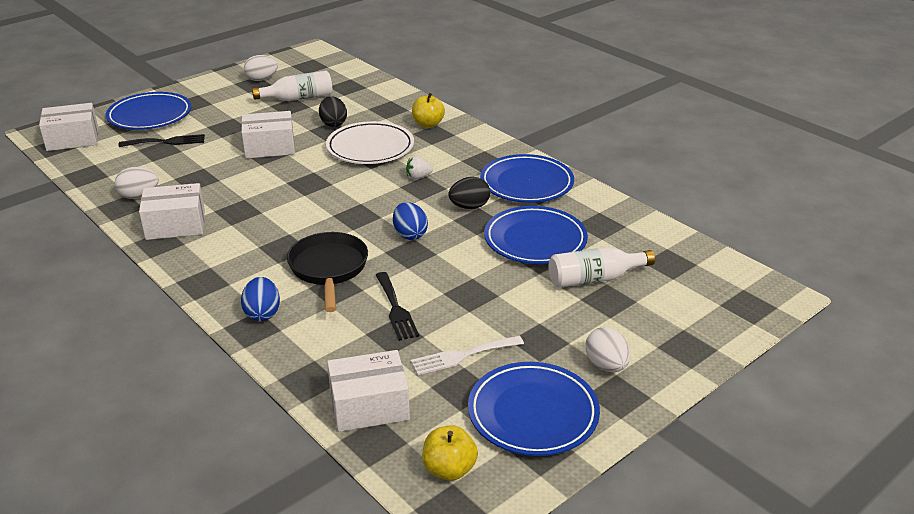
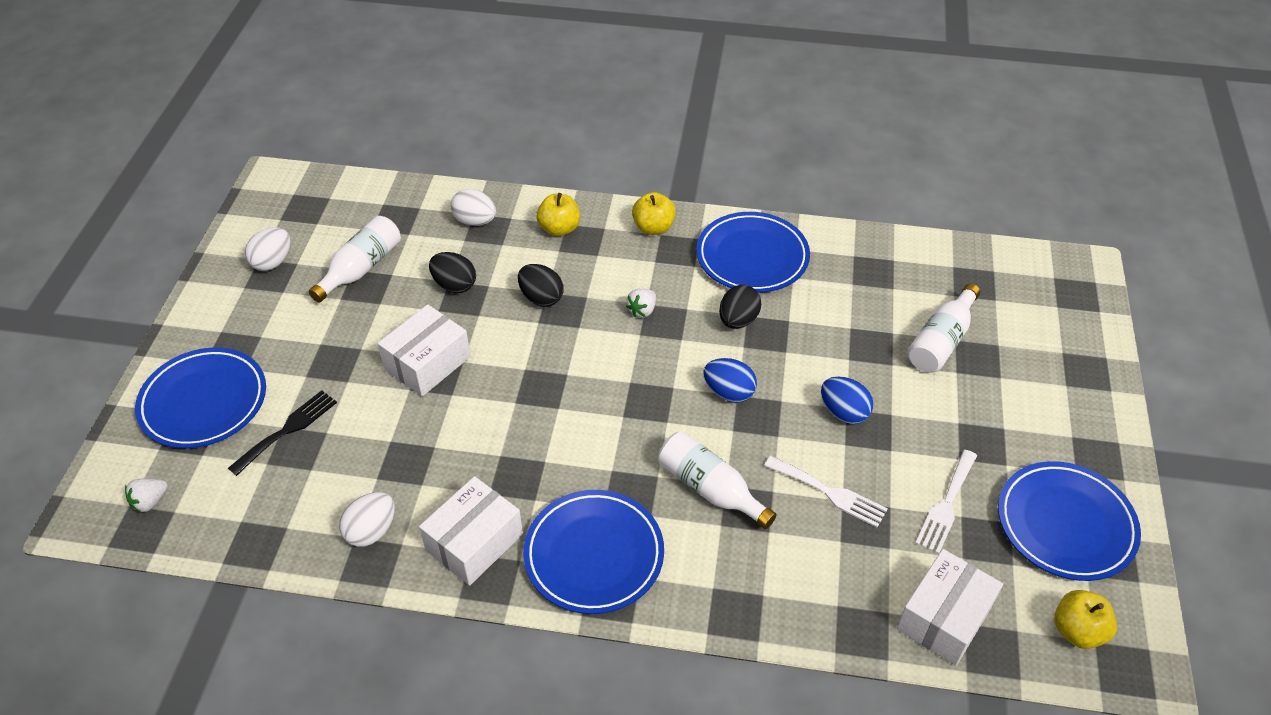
camera: 40 degrees left, 15 degrees up
white box [39,103,98,151] -> white strawberry [125,479,168,512]
blue egg [241,277,280,321] -> blue egg moved to [821,377,873,424]
black pan [287,232,368,312] -> white bottle [658,431,777,529]
white plate [326,121,414,164] -> black egg [518,264,564,307]
black fork [376,272,419,341] -> white fork [764,456,888,528]
blue plate [484,206,588,264] -> blue plate moved to [523,490,664,614]
white egg [585,327,630,372] -> white egg moved to [451,189,496,226]
none -> yellow apple [632,192,676,235]

